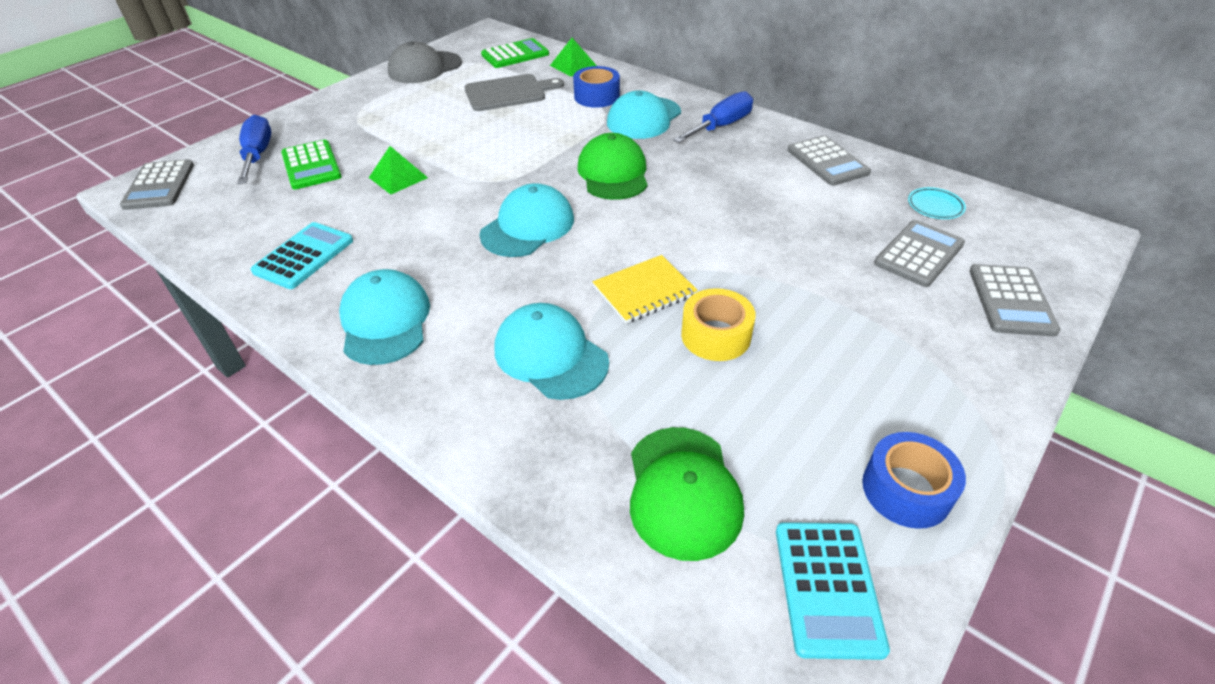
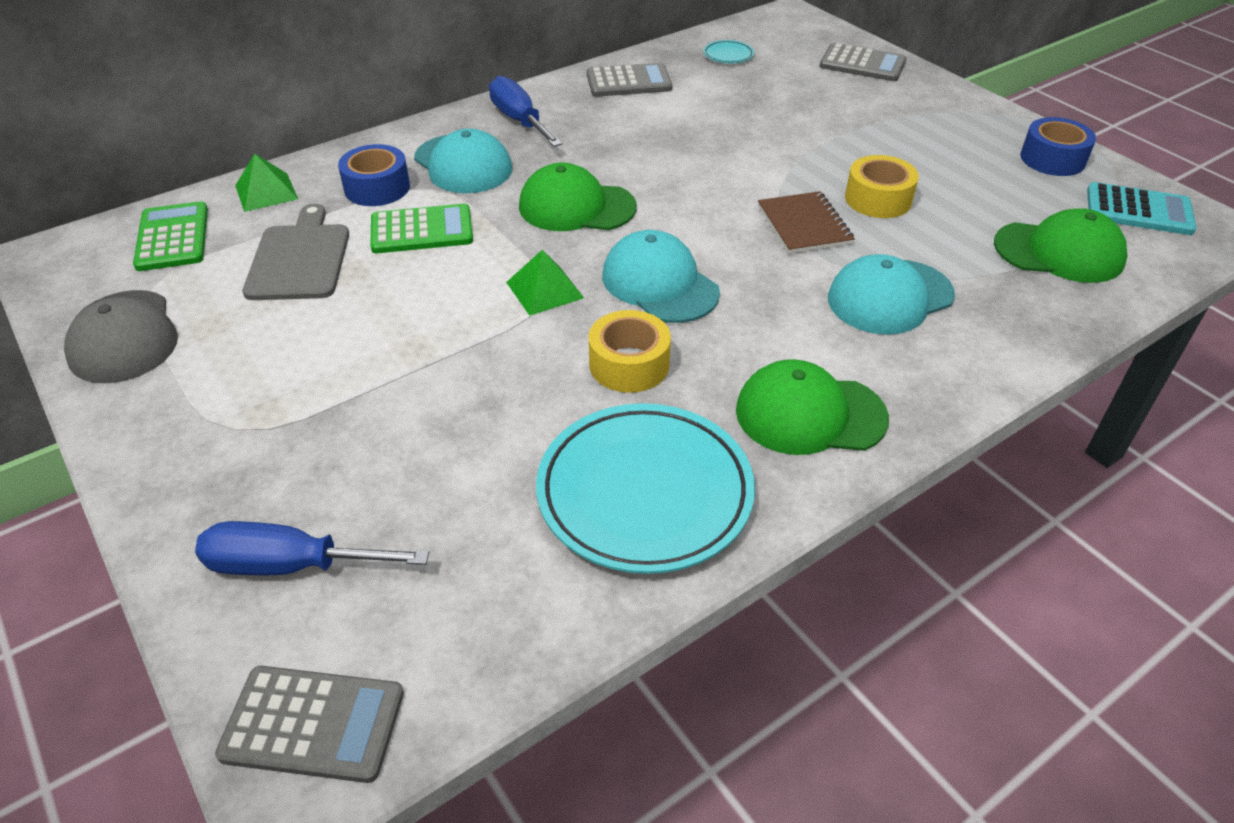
camera: 75 degrees left, 0 degrees up
turquoise calculator [251,222,353,289] -> turquoise plate [536,403,755,574]
green calculator [281,139,342,190] -> green calculator moved to [370,204,473,253]
turquoise cap [339,269,430,365] -> green cap [736,359,889,455]
green pyramid [369,146,428,194] -> green pyramid moved to [506,250,584,316]
yellow notebook [593,255,698,324] -> brown notebook [758,191,855,254]
grey calculator [874,220,965,287] -> none
none -> yellow tape [589,310,671,393]

